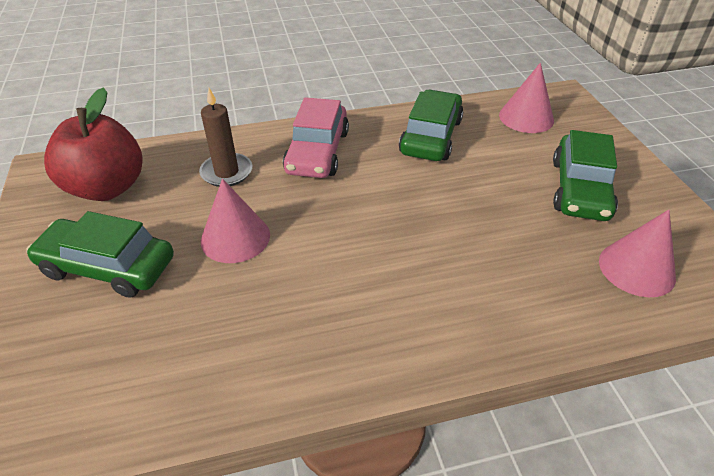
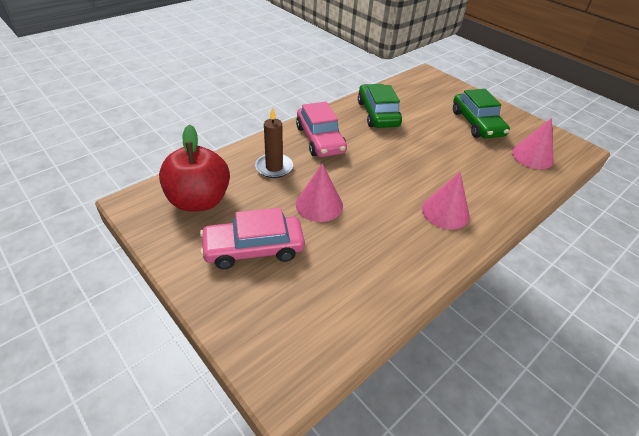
camera: 30 degrees left, 0 degrees up
green car [26,211,174,298] -> pink car [200,208,305,269]
pink cone [499,63,554,133] -> pink cone moved to [422,172,470,230]

